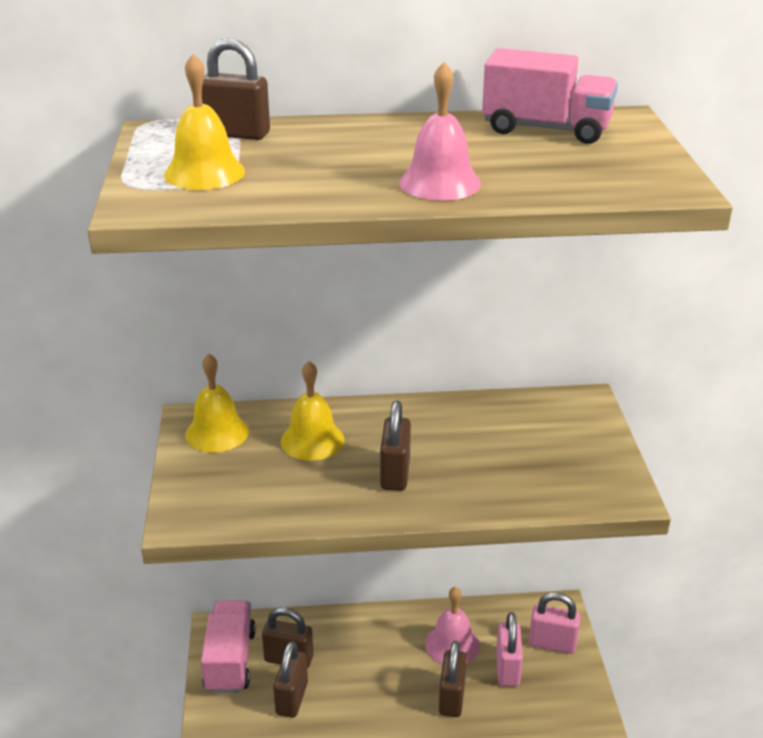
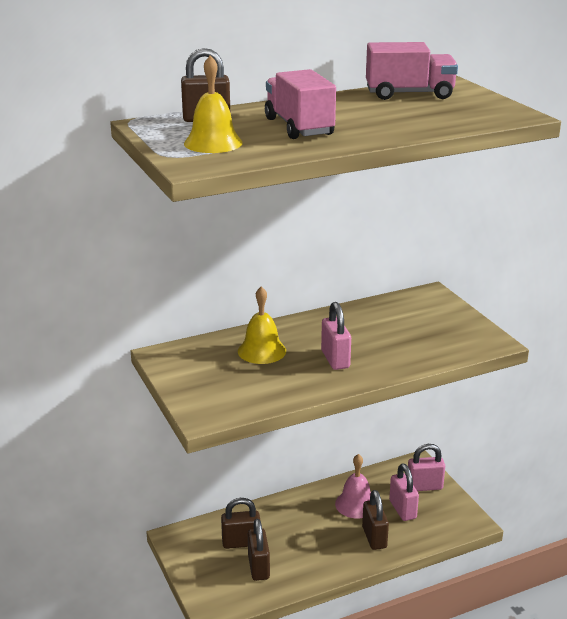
camera: 20 degrees left, 5 degrees down
yellow bell [185,354,249,452] -> none
pink truck [201,601,256,693] -> pink truck moved to [265,69,336,139]
brown padlock [380,400,411,491] -> pink padlock [321,302,351,370]
pink bell [399,62,481,200] -> none

